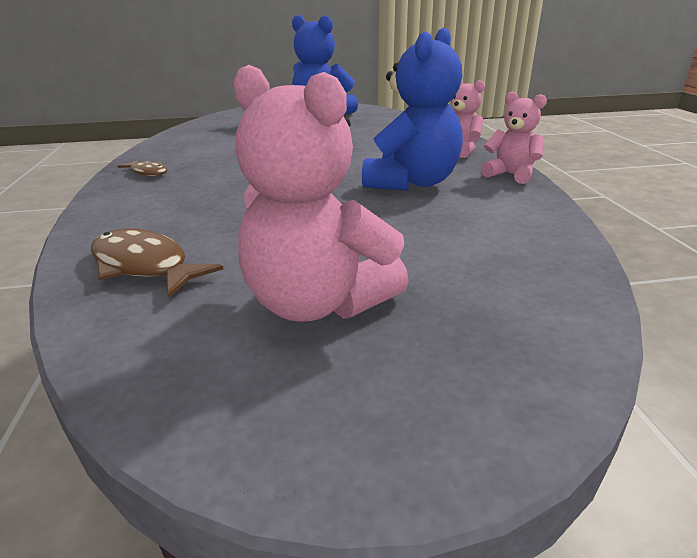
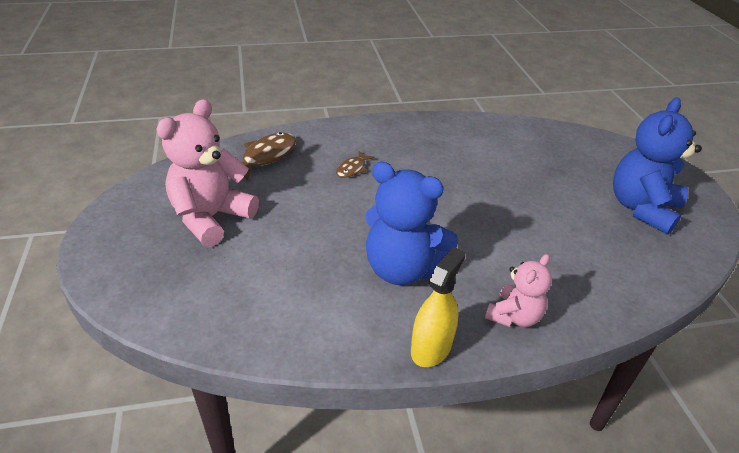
camera: 85 degrees right, 10 degrees up
brown fish [117,160,168,176] -> brown fish moved to [336,151,375,178]
pink teddy bear [481,92,547,184] -> yellow spray bottle [411,247,465,367]

